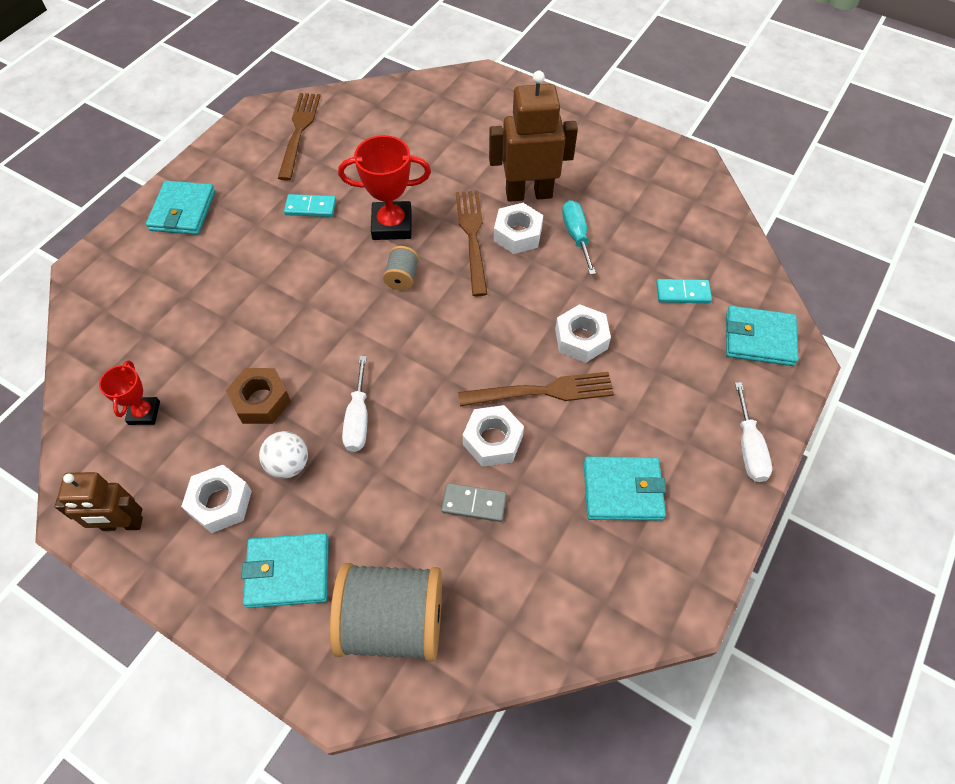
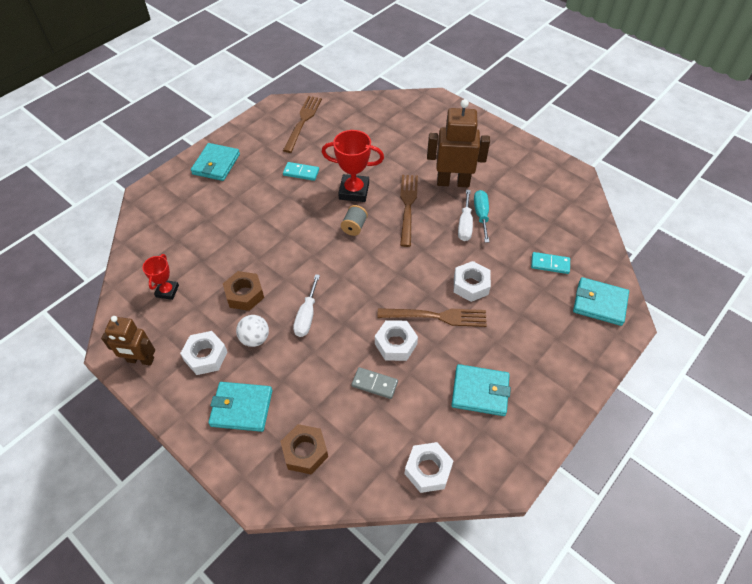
camera: 10 degrees right, 5 degrees down
grey spool [330,563,442,662] -> brown nut [280,424,328,474]
white nut [494,203,543,254] -> white nut moved to [405,442,454,493]
white screwdriver [735,382,772,482] -> white screwdriver moved to [458,190,473,241]

